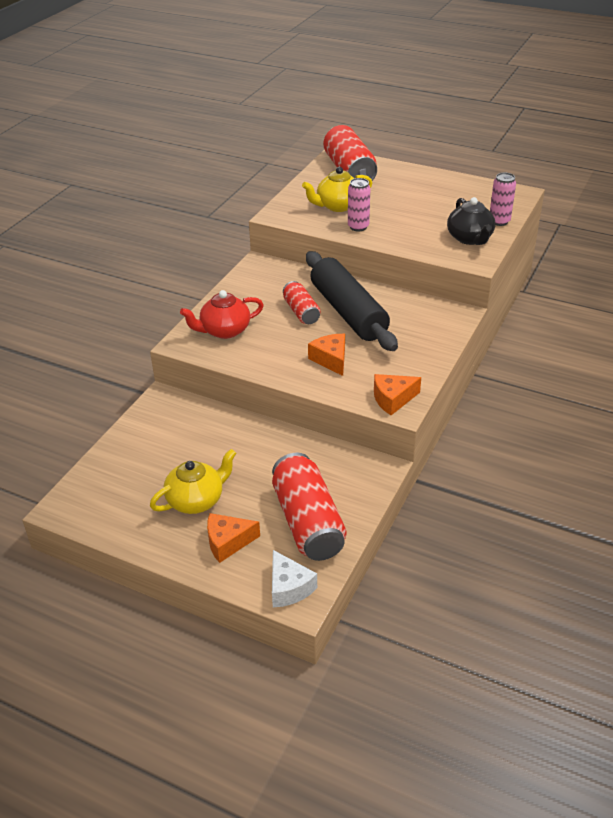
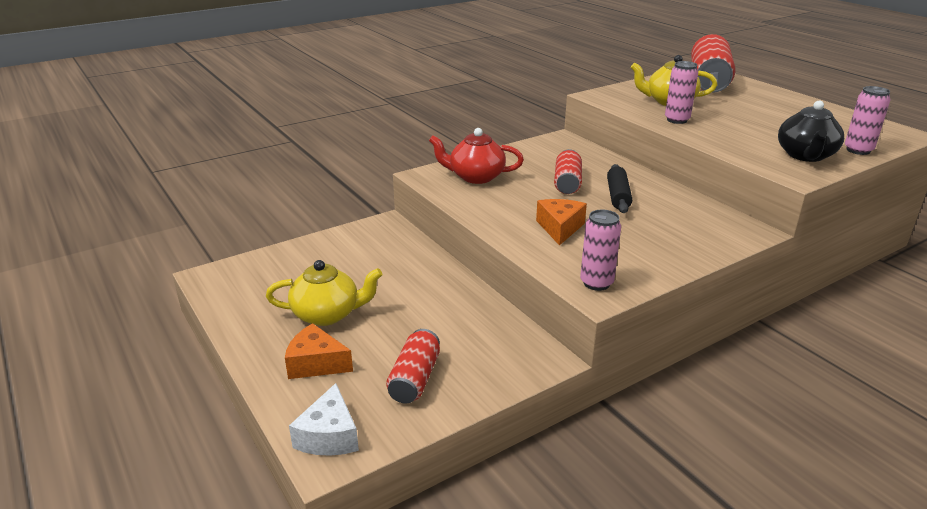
camera: 30 degrees right, 10 degrees down
red can [272,453,346,561] -> red can [386,329,440,403], size x0.57
black rolling pin [306,251,398,351] -> black rolling pin [607,164,632,213], size x0.48
orange cheese [374,374,421,415] -> pink can [580,210,621,291]

